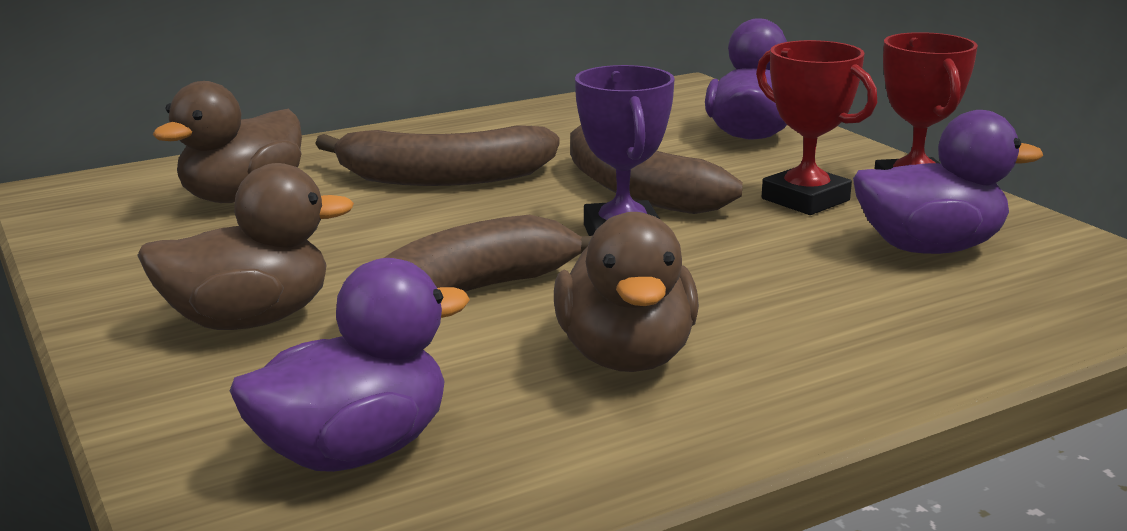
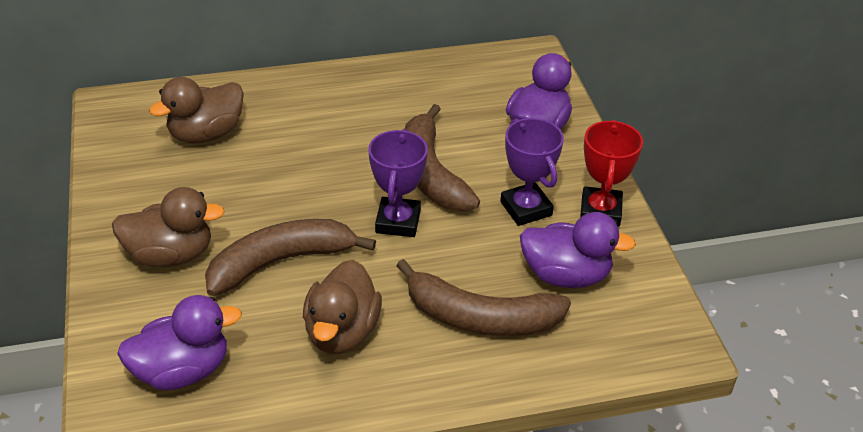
camera: 15 degrees right, 20 degrees up
brown banana [315,125,560,186] -> brown banana moved to [396,259,571,336]
red trophy [756,40,877,215] -> purple trophy [500,118,564,226]

